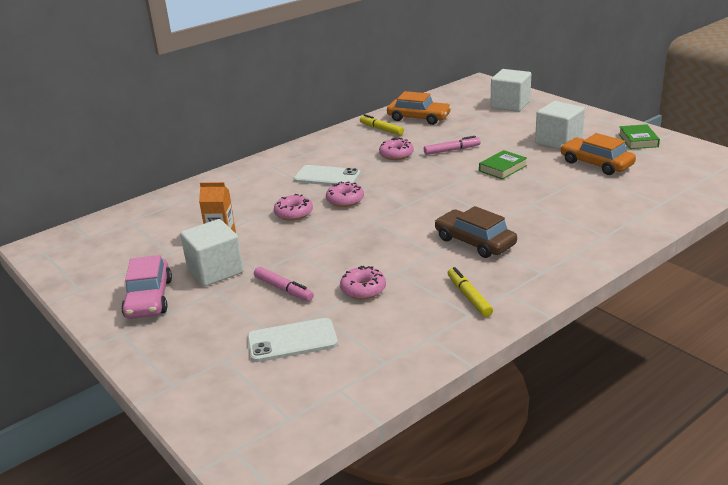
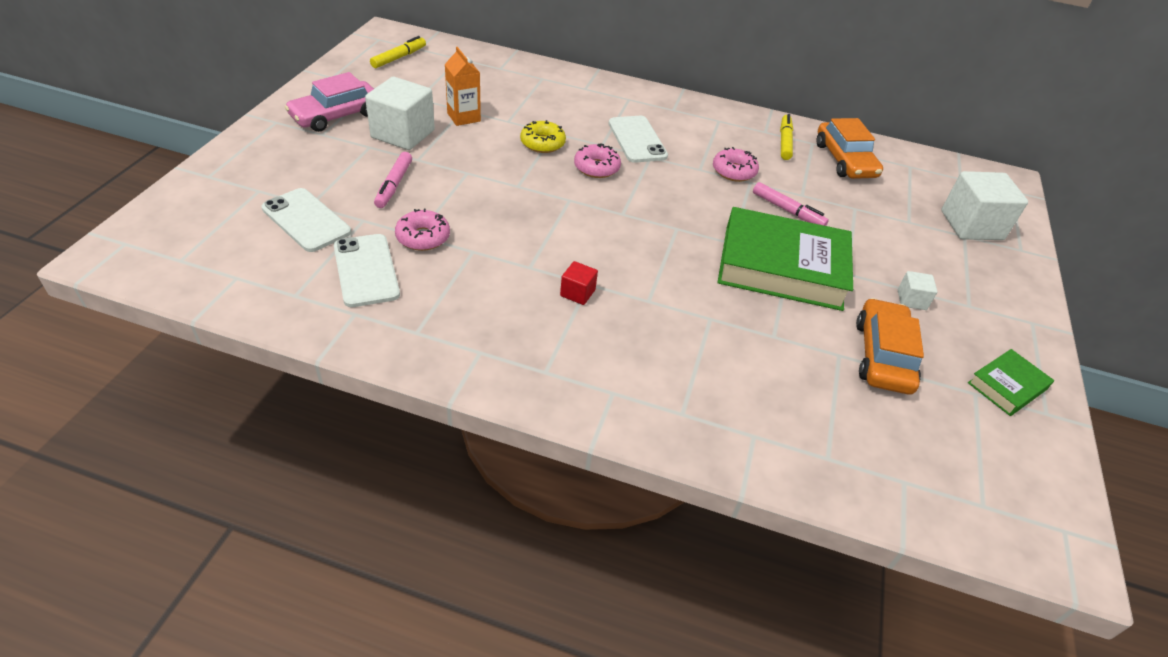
camera: 50 degrees right, 15 degrees up
pink donut [274,194,313,221] -> yellow donut [520,120,566,153]
brown car [435,206,517,258] -> red cube [560,261,598,305]
yellow marker [448,267,493,317] -> yellow marker moved to [370,36,426,68]
green book [479,150,527,180] -> green book [718,207,853,311], size x2.12
white cube [535,101,585,150] -> white cube [898,271,938,310], size x0.48
none -> white phone [334,234,400,307]

